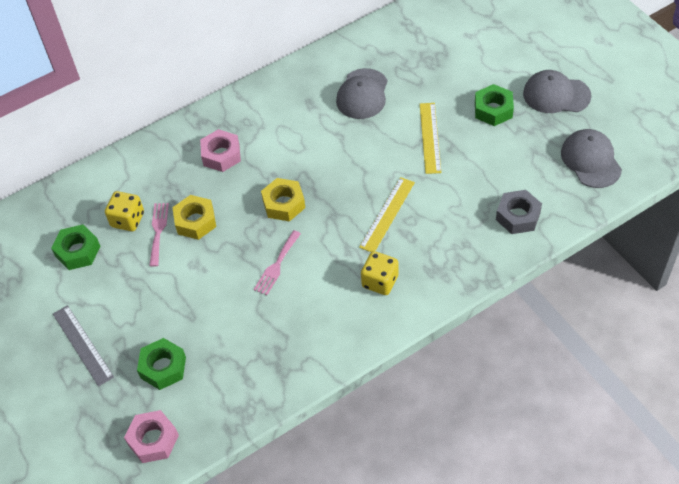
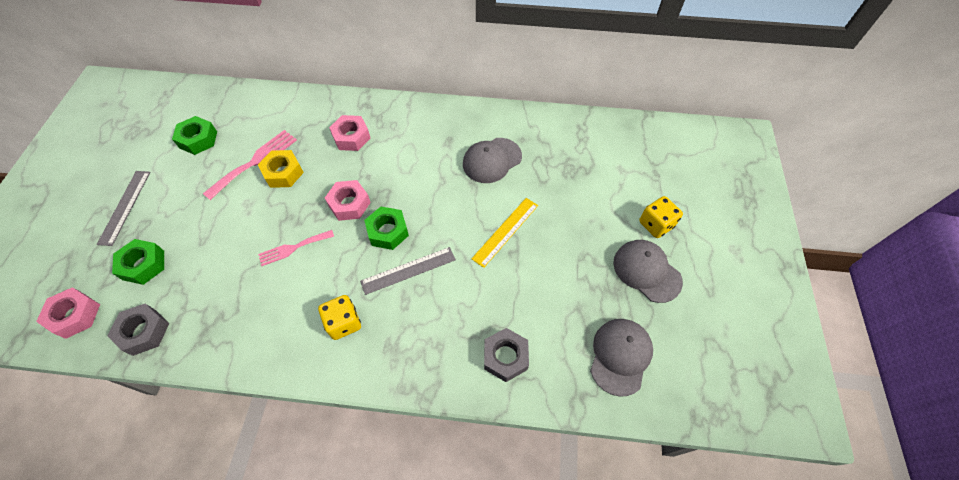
camera: 35 degrees right, 5 degrees up
yellow dice [105,191,144,231] -> yellow dice moved to [639,196,683,238]
pink fork [149,203,169,267] -> pink fork [203,130,297,200], size x1.52
yellow nut [261,178,305,222] -> pink nut [325,180,371,221]
yellow ruler [359,177,415,252] -> grey ruler [360,247,456,295]
green nut [475,84,514,126] -> green nut moved to [364,206,409,250]
none -> grey nut [107,304,169,356]

